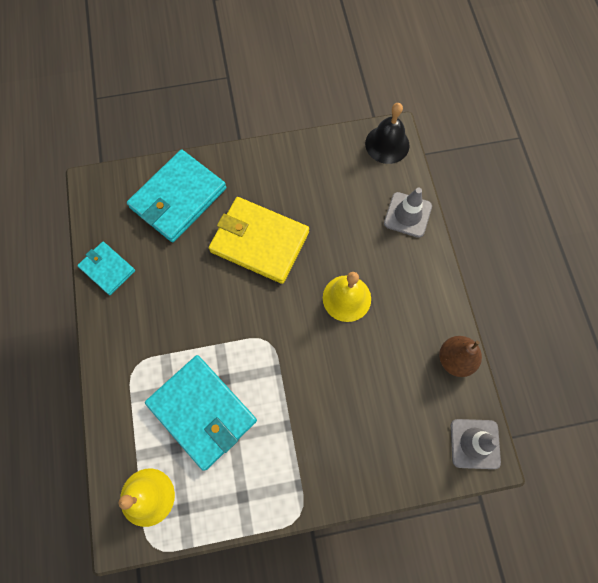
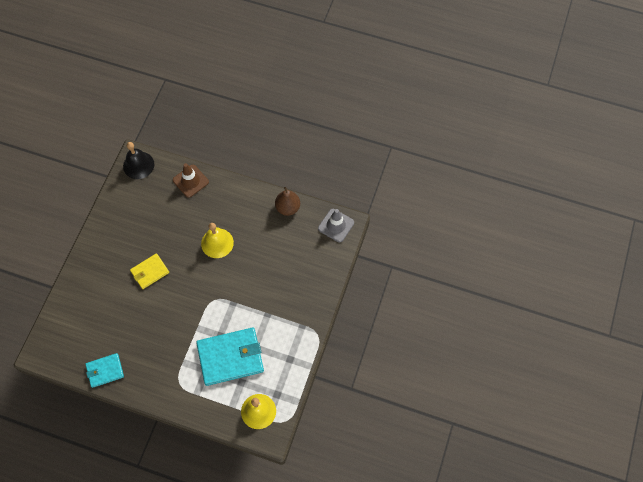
camera: 60 degrees left, 5 degrees down
turquoise wallet [127,150,226,242] -> none
yellow wallet [209,197,309,284] -> yellow wallet [130,253,169,289], size x0.55
grey traffic cone [384,188,432,238] -> brown traffic cone [173,163,209,198]

